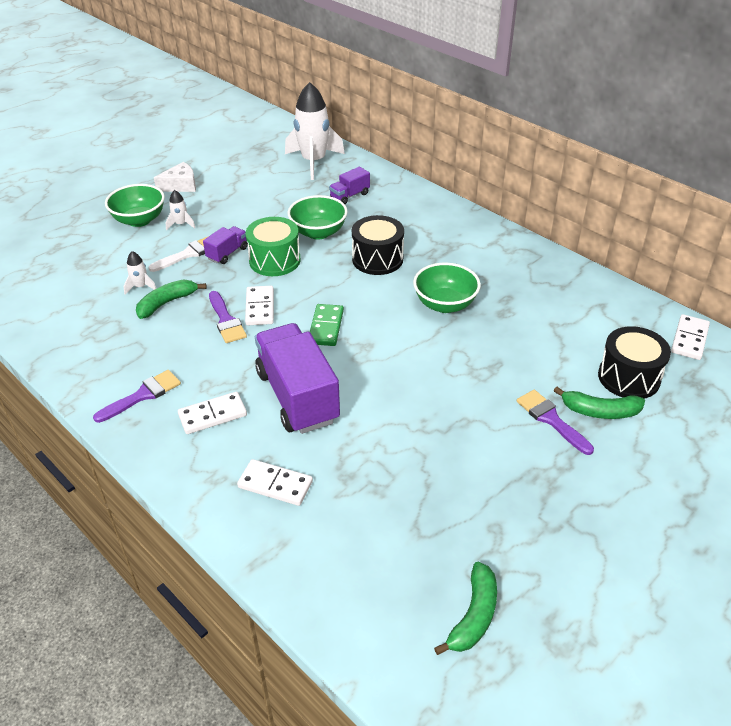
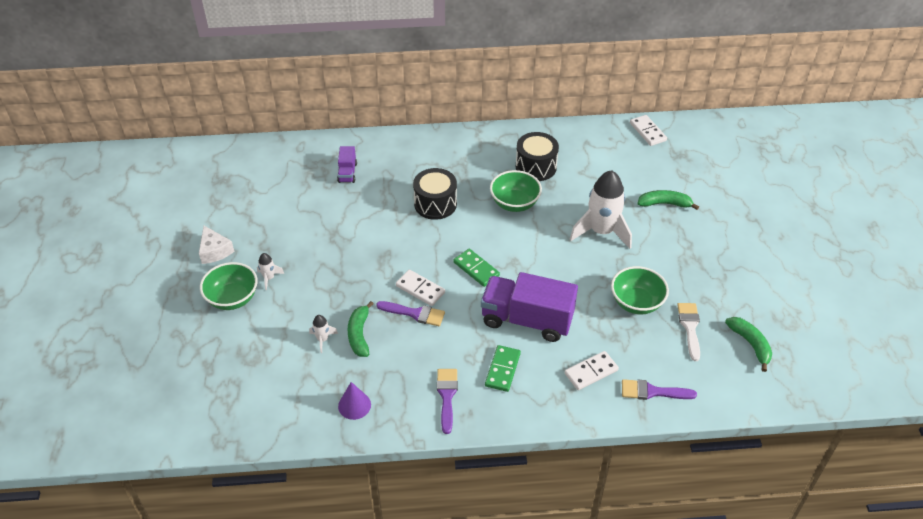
camera: 50 degrees left, 5 degrees up
white brush [148,236,209,272] -> white brush moved to [677,303,700,361]
white cheese [154,162,196,192] -> white cheese turned 135 degrees clockwise [199,226,235,264]
white domino [178,392,247,434] -> green domino [485,345,521,392]
purple truck [203,226,248,264] -> none
green drum [246,217,301,276] -> none
white rocket [285,82,345,180] -> white rocket moved to [570,170,632,249]
green bowl [287,195,348,240] -> green bowl moved to [611,266,669,314]
purple brush [517,390,594,455] -> purple brush moved to [622,379,697,400]
green banana [554,387,645,419] -> green banana turned 135 degrees counterclockwise [637,190,699,210]
black drum [598,326,671,399] -> black drum moved to [516,132,559,181]
none -> purple cone [338,382,371,420]

